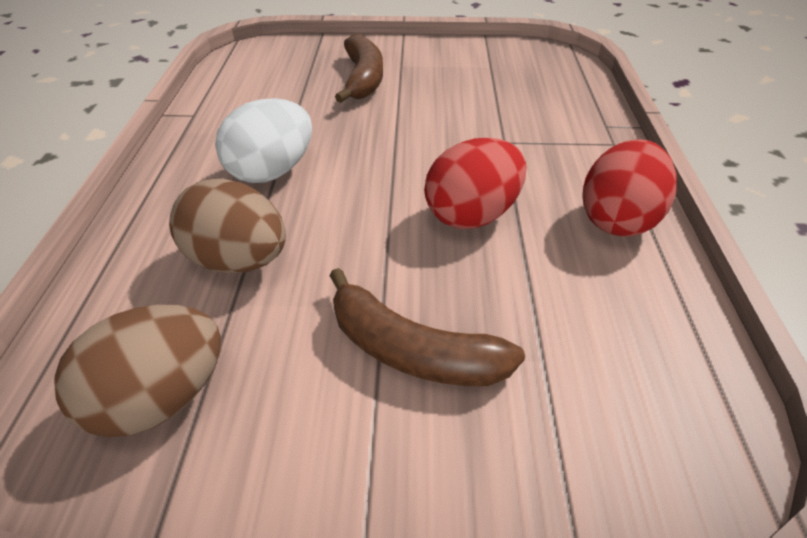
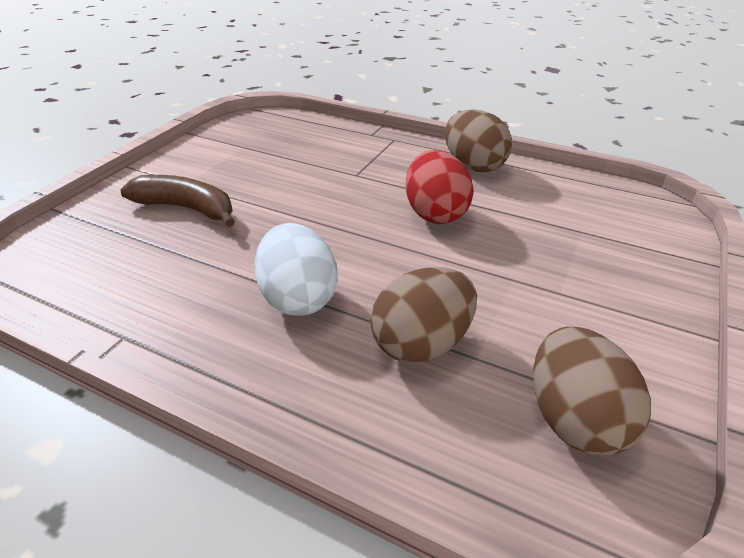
camera: 65 degrees left, 5 degrees down
brown banana [329,268,525,386] -> none
red egg [582,139,677,237] -> brown egg [445,110,512,172]

